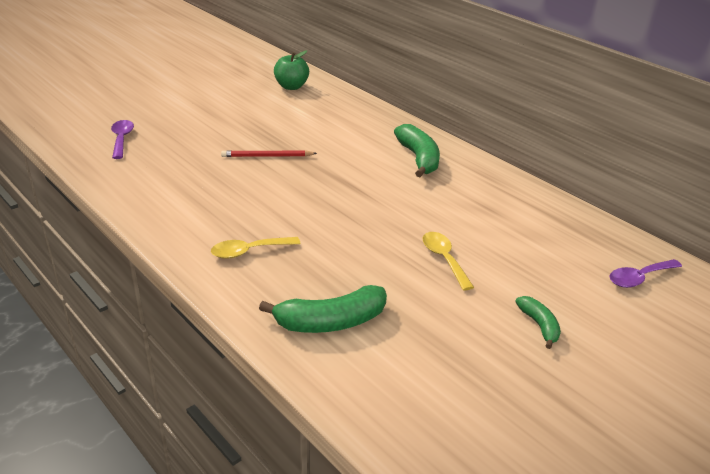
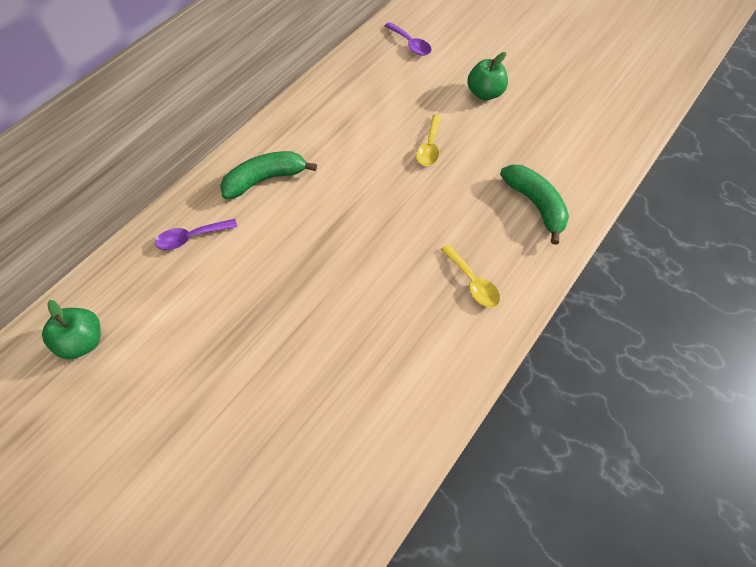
camera: 100 degrees left, 25 degrees up
purple spoon [111,120,134,159] -> purple spoon moved to [155,219,237,250]
red pencil [221,150,317,157] -> none
yellow spoon [423,232,474,291] -> yellow spoon turned 45 degrees counterclockwise [416,115,442,166]
green banana [515,296,561,349] -> green apple [467,52,508,100]

